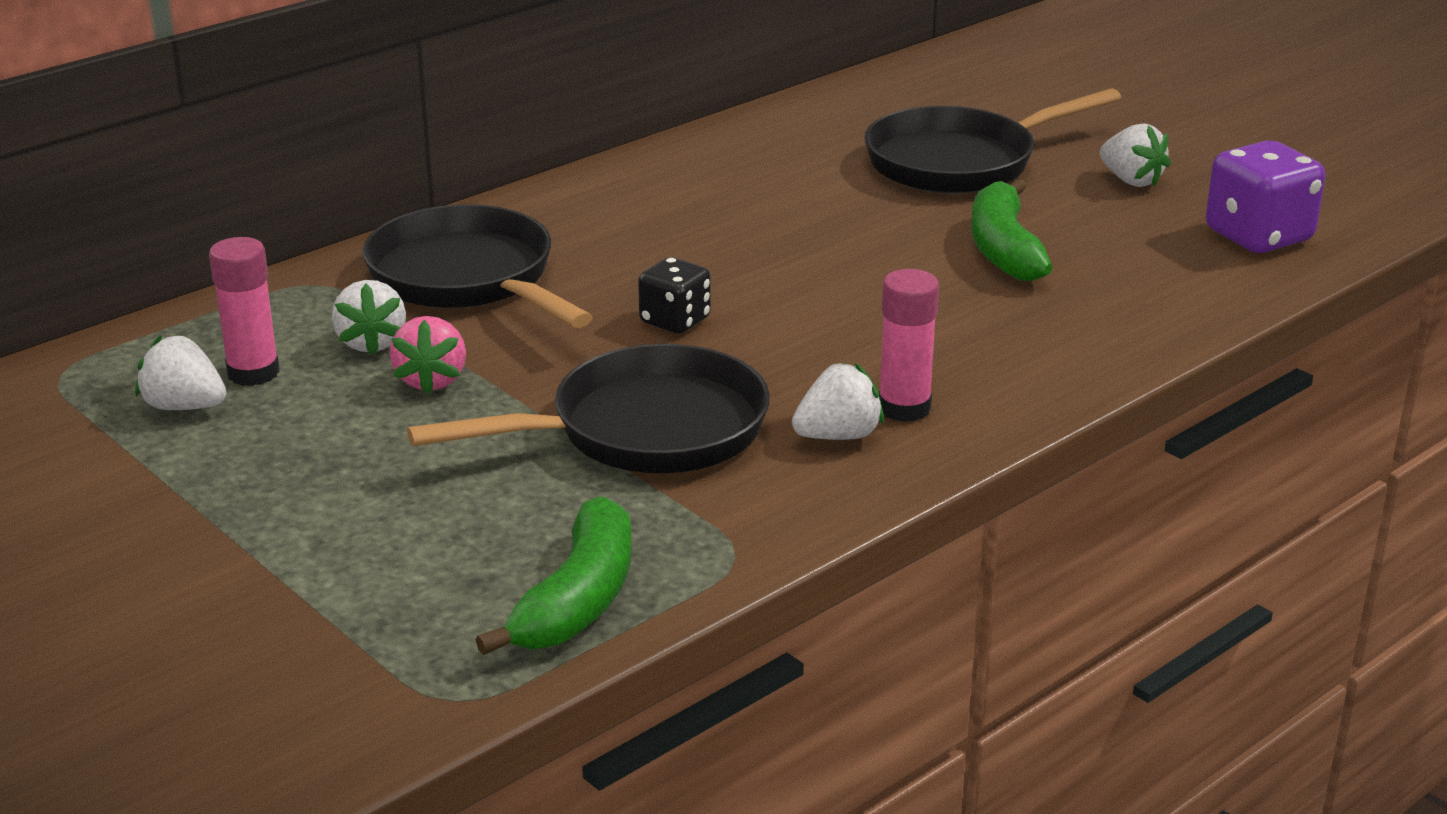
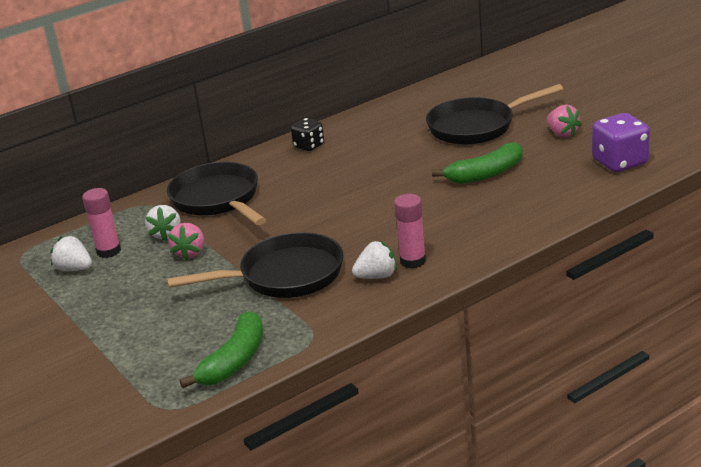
camera: 10 degrees right, 0 degrees up
black dice [638,257,711,333] -> black dice moved to [291,118,324,151]
green banana [971,179,1052,281] -> green banana turned 120 degrees counterclockwise [432,142,523,184]
white strawberry [1100,124,1171,187] -> pink strawberry [547,105,582,137]

